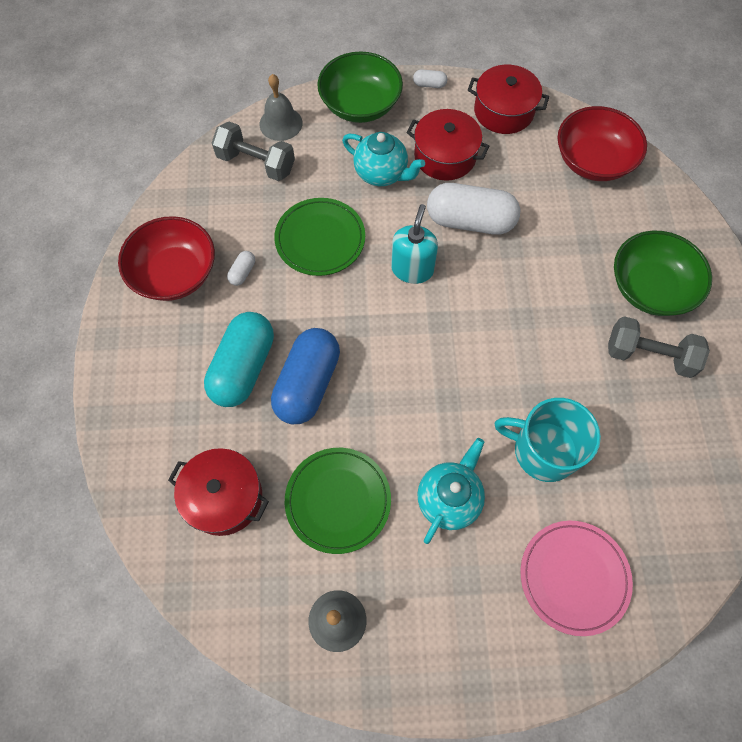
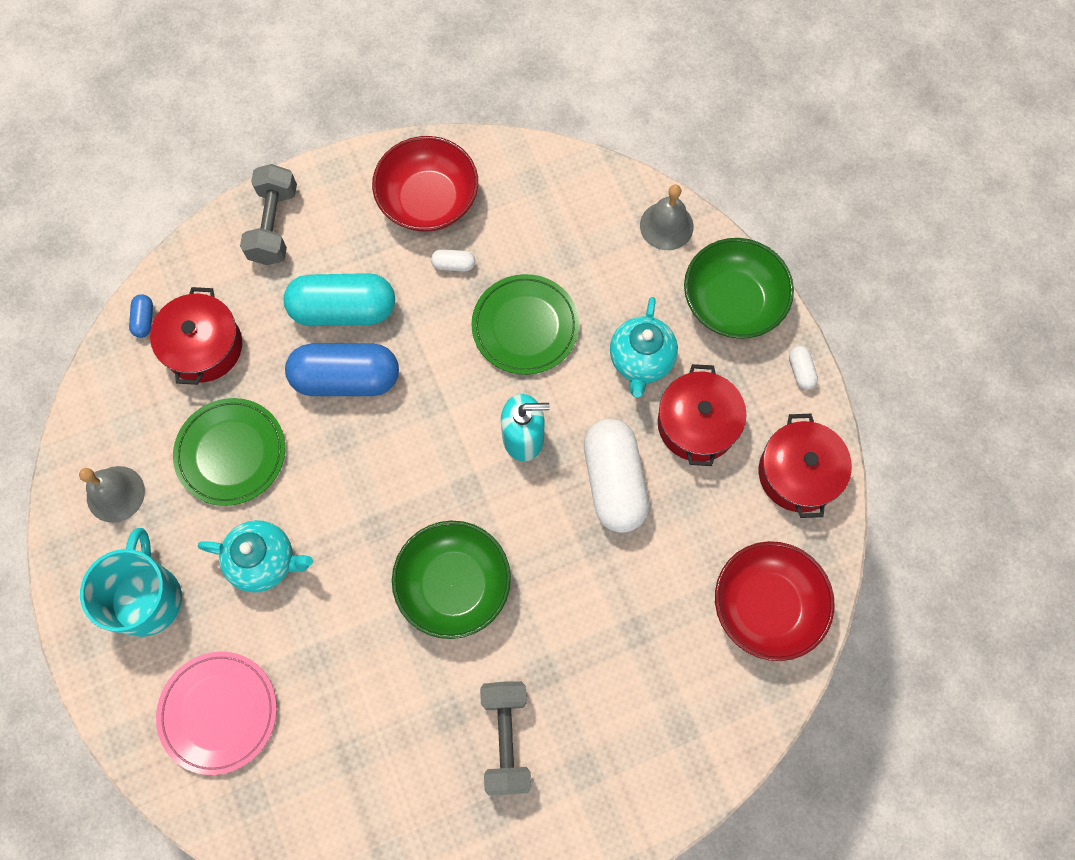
camera: 70 degrees right, 5 degrees up
grey dumbbell [212,122,295,181] -> grey dumbbell moved to [240,164,297,265]
turquoise mug [494,398,601,482] -> turquoise mug moved to [80,528,182,637]
green bowl [614,231,712,316] -> green bowl moved to [392,521,511,639]
none -> blue capsule [129,294,153,338]

